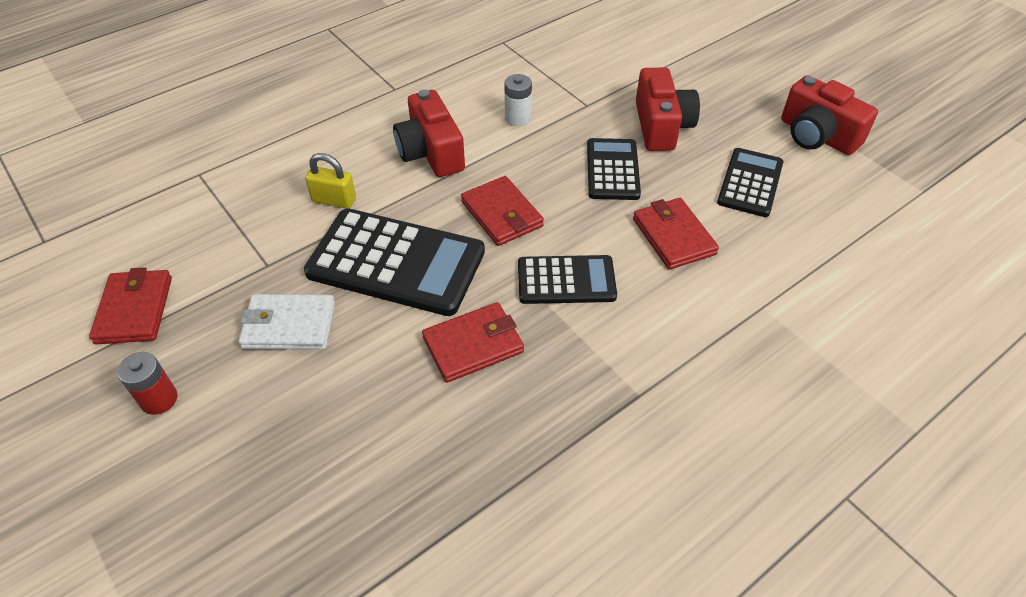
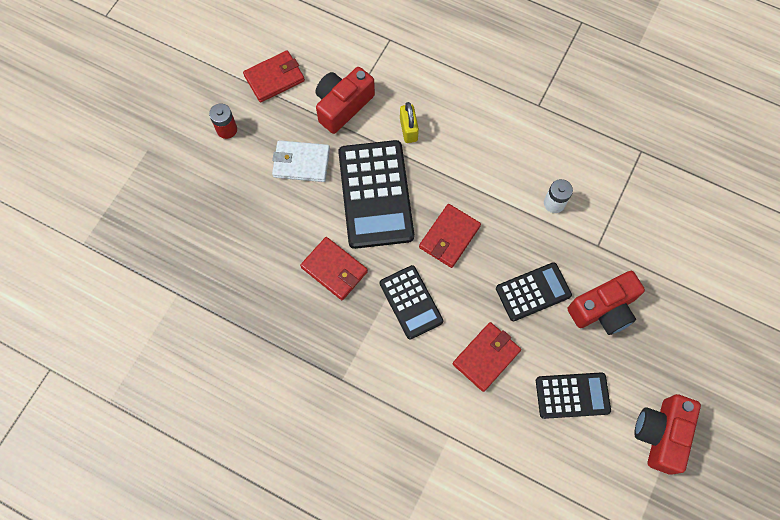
camera: 65 degrees right, 20 degrees up
white wallet [239,294,335,350] -> white wallet turned 60 degrees counterclockwise [272,140,330,182]
red camera [393,89,465,177] -> red camera moved to [316,67,375,134]

